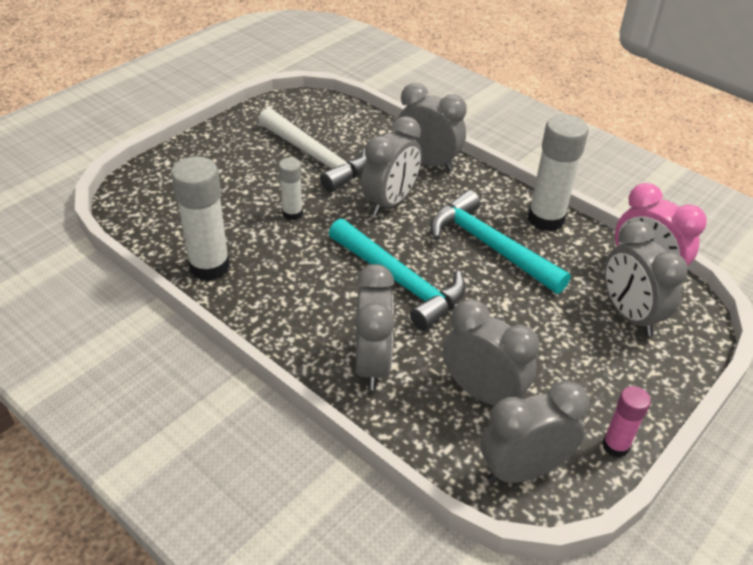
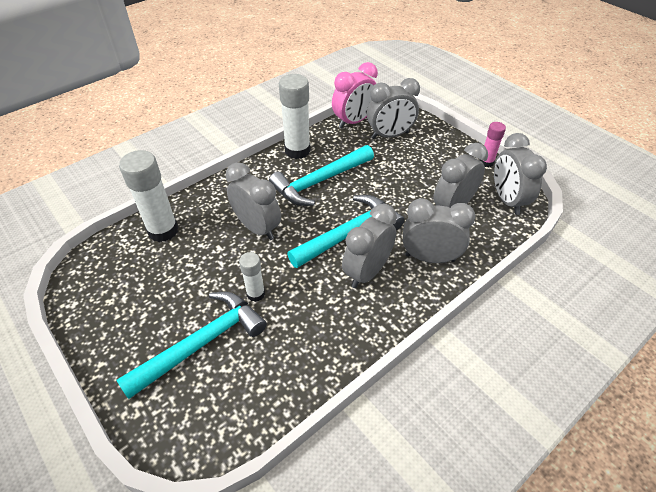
camera: 80 degrees left, 5 degrees up
white glue stick [171,156,230,281] -> white glue stick moved to [119,150,179,242]
white hammer [259,108,367,192] -> none
grey clock [396,83,467,171] -> grey clock moved to [342,204,397,288]
none -> turquoise hammer [116,292,267,399]

